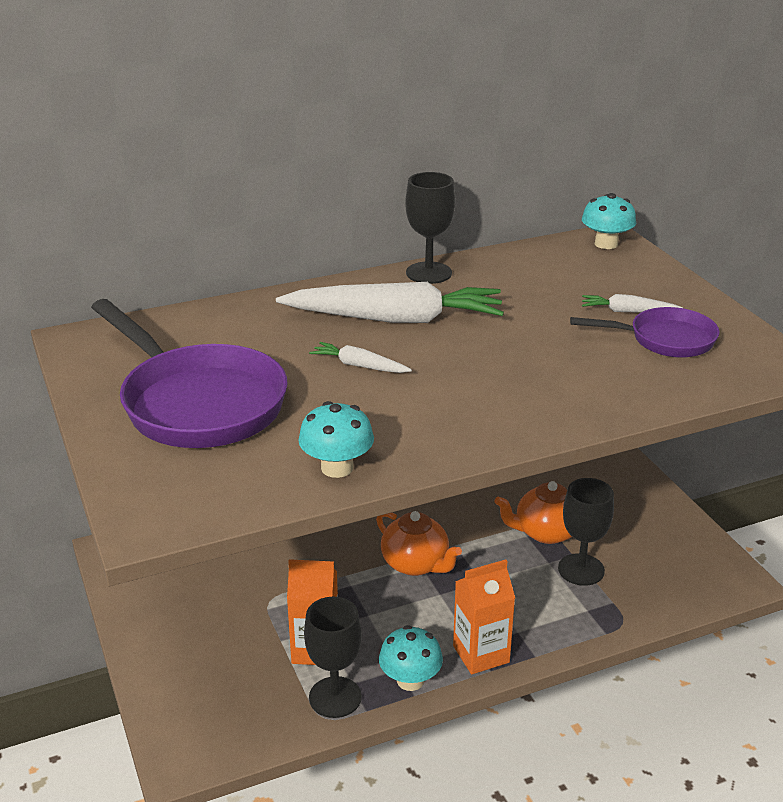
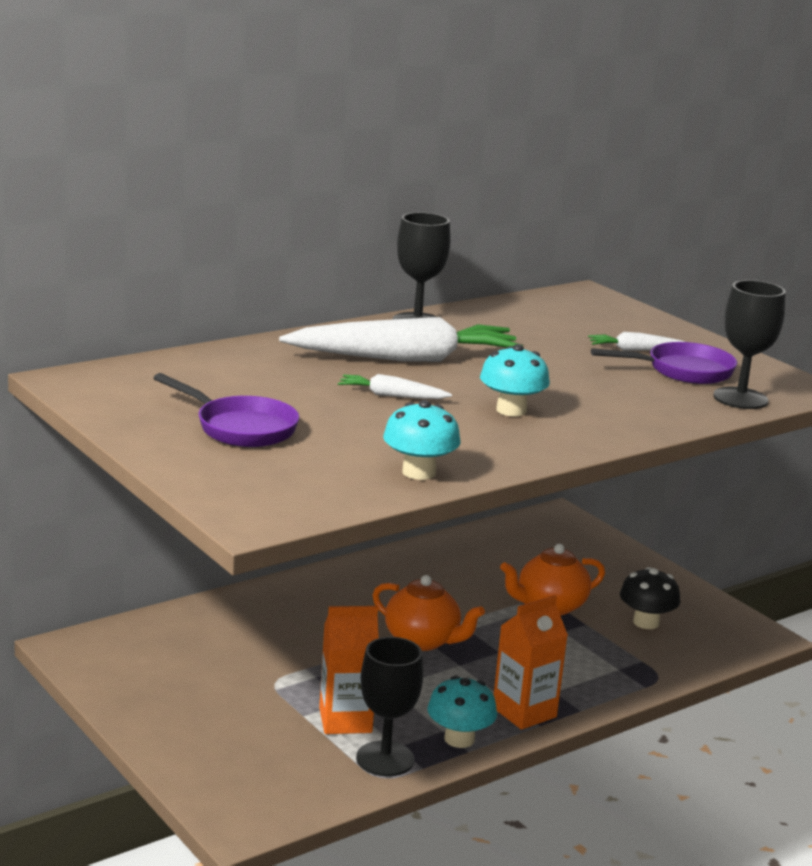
camera: 15 degrees left, 10 degrees down
purple pan [91,299,288,448] -> purple pan [154,373,299,447], size x0.57
black goblet [558,478,614,586] -> black goblet moved to [713,280,786,409]
turquoise mushroom [582,193,636,249] -> turquoise mushroom moved to [480,344,550,417]
none -> black mushroom [620,567,680,629]

